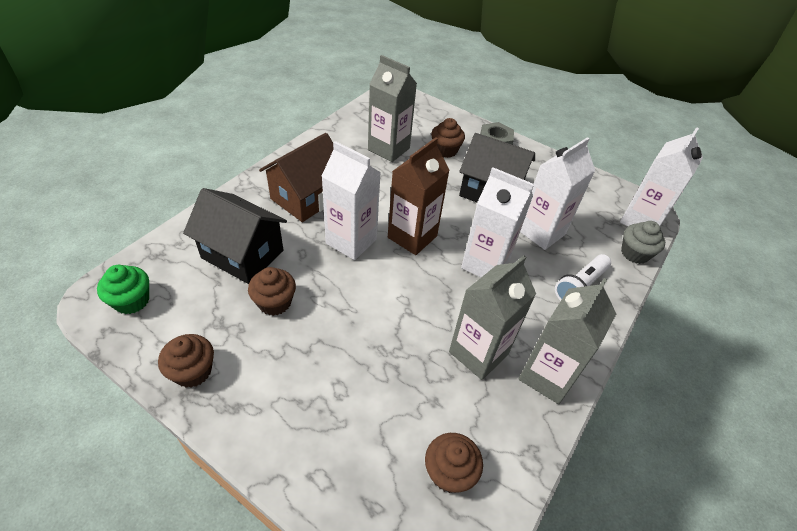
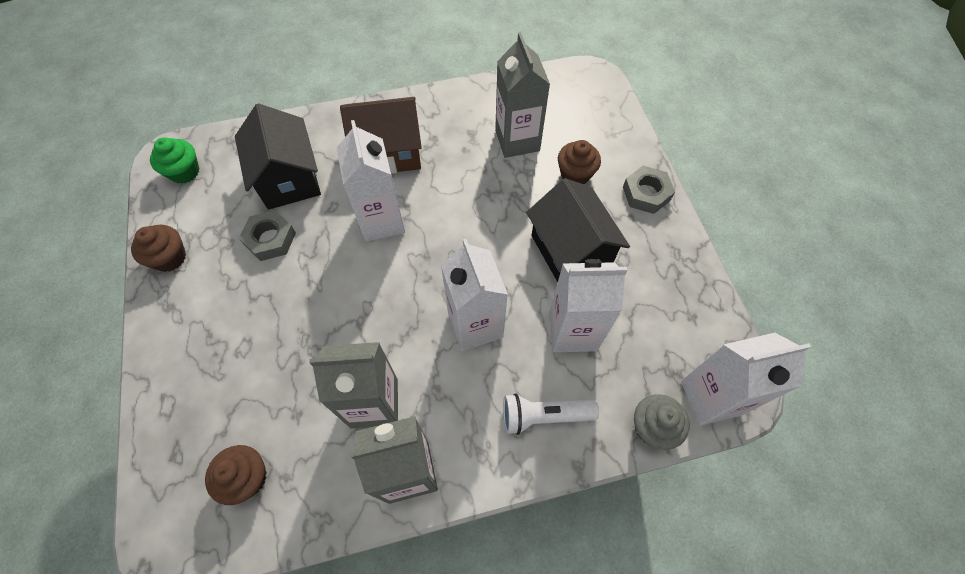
camera: 45 degrees right, 15 degrees up
brown cupcake [248,267,296,316] -> grey nut [239,210,296,261]
brown carton [388,137,450,255] -> none

